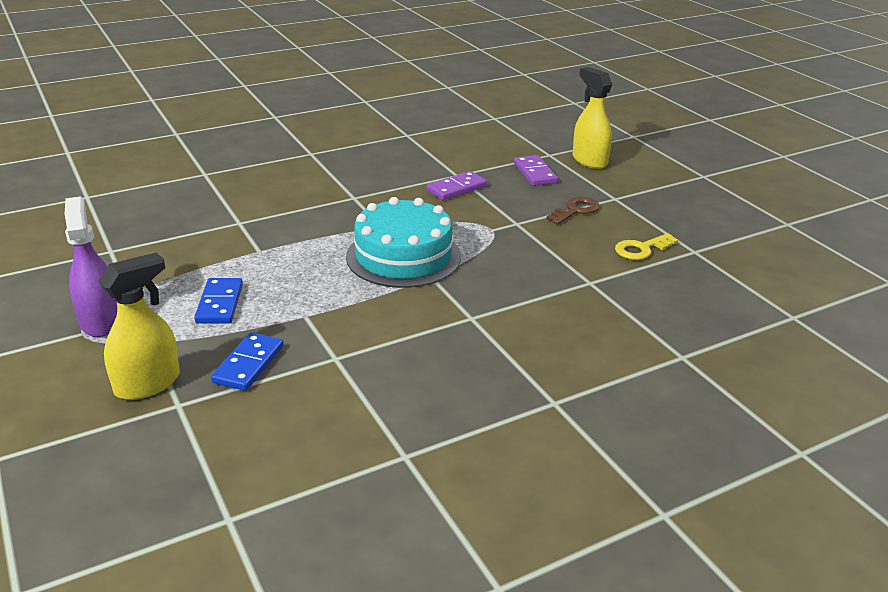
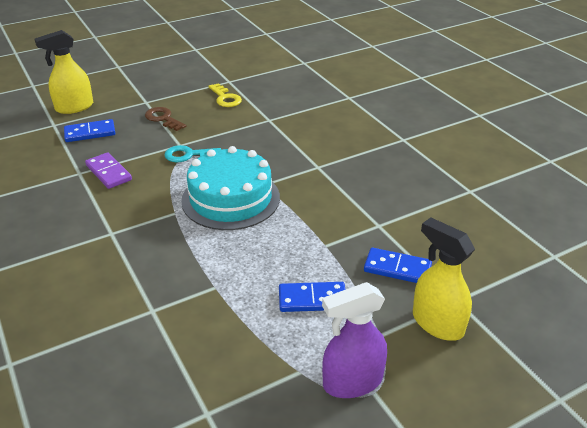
camera: 90 degrees left, 5 degrees up
purple domino [514,155,558,186] -> blue domino [64,119,115,142]
none -> turquoise key [164,145,221,162]

